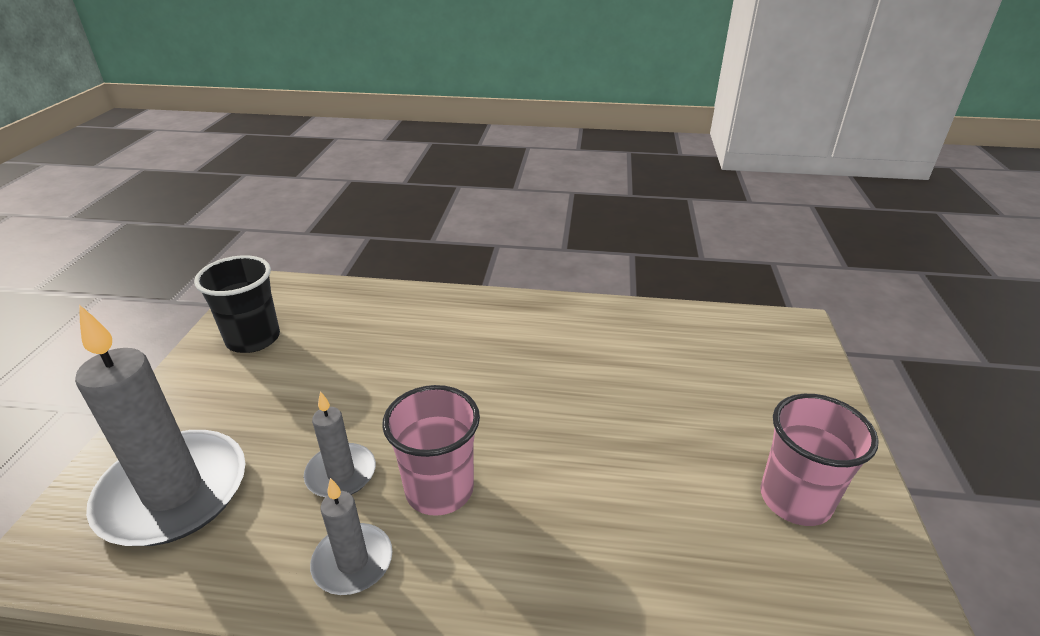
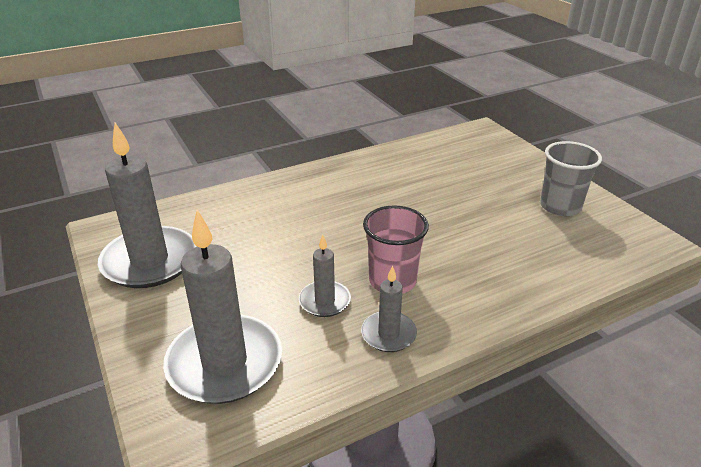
camera: 35 degrees left, 0 degrees up
black cup [194,255,280,353] -> grey candle [98,123,197,288]
pink cup [760,394,879,526] -> grey cup [540,141,602,216]

